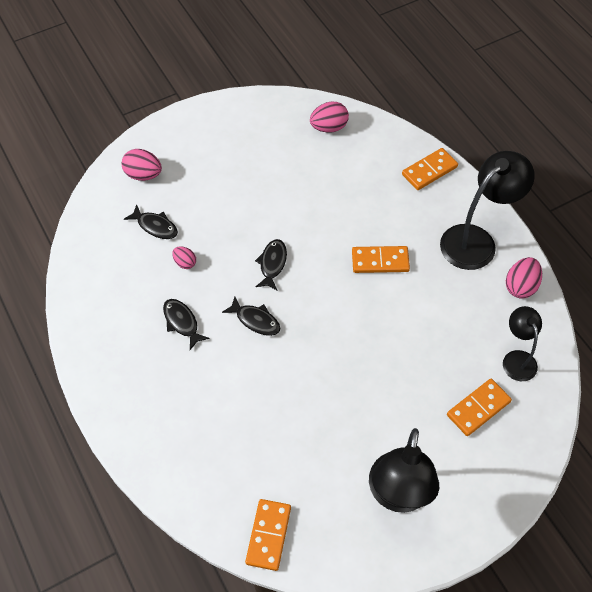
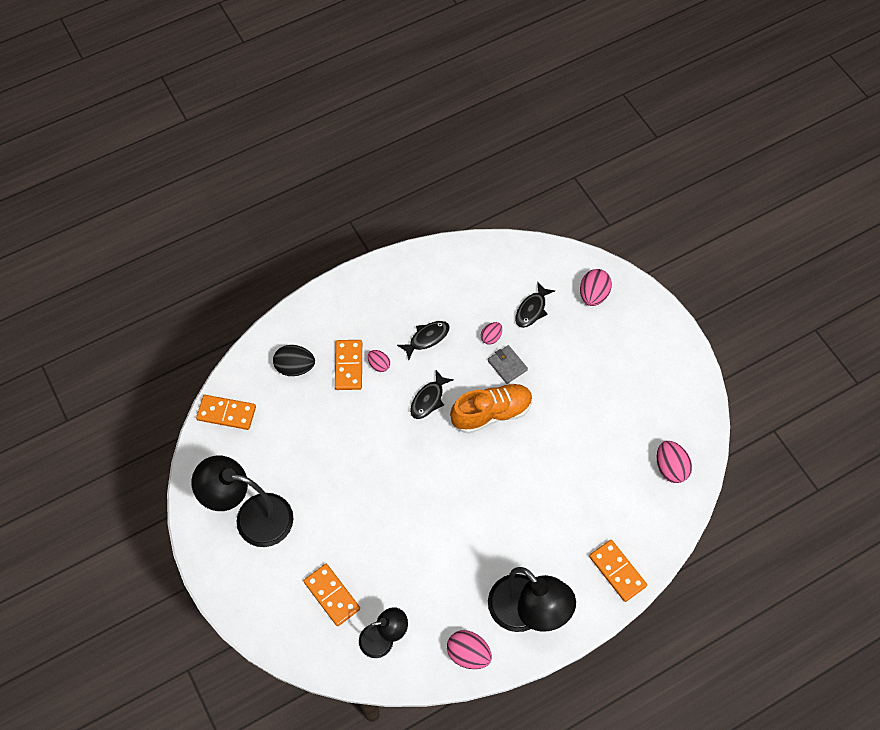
camera: 90 degrees right, 5 degrees up
black fish [255,239,287,291] -> orange shoe [450,383,532,434]
orange domino [352,246,410,273] -> orange domino moved to [335,340,362,390]
none -> black egg [273,345,315,376]
none -> pink egg [368,350,390,372]
none -> grey wallet [488,345,528,384]

